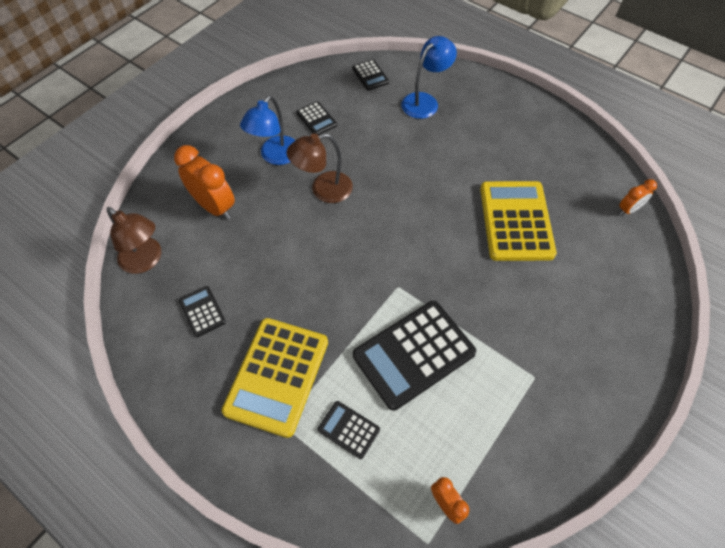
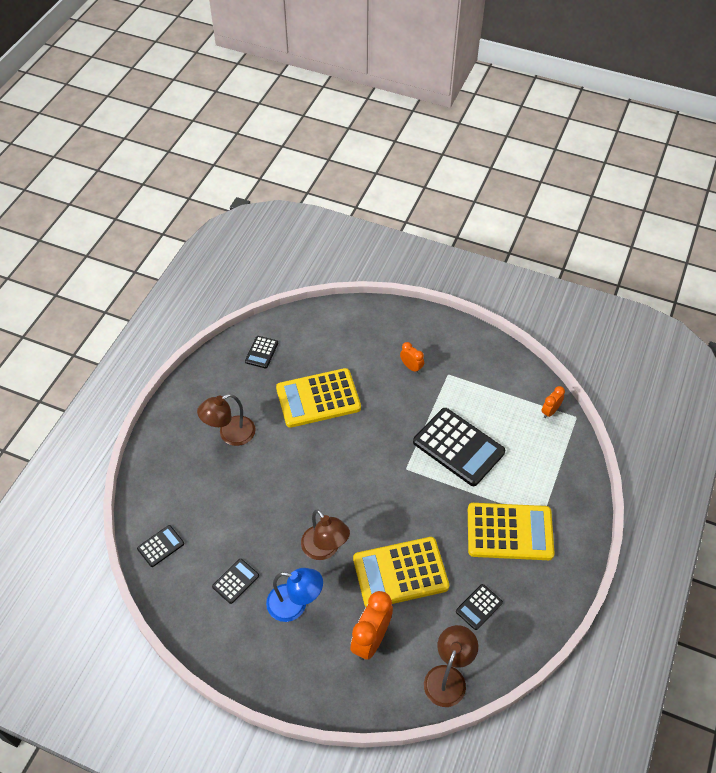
camera: 105 degrees left, 5 degrees down
black calculator [318,401,380,459] -> black calculator moved to [245,336,278,368]
blue lamp [401,36,457,119] -> none
orange clock [619,179,657,215] -> orange clock moved to [400,342,424,373]
none -> brown lamp [197,394,256,446]
none -> yellow calculator [353,537,449,607]

